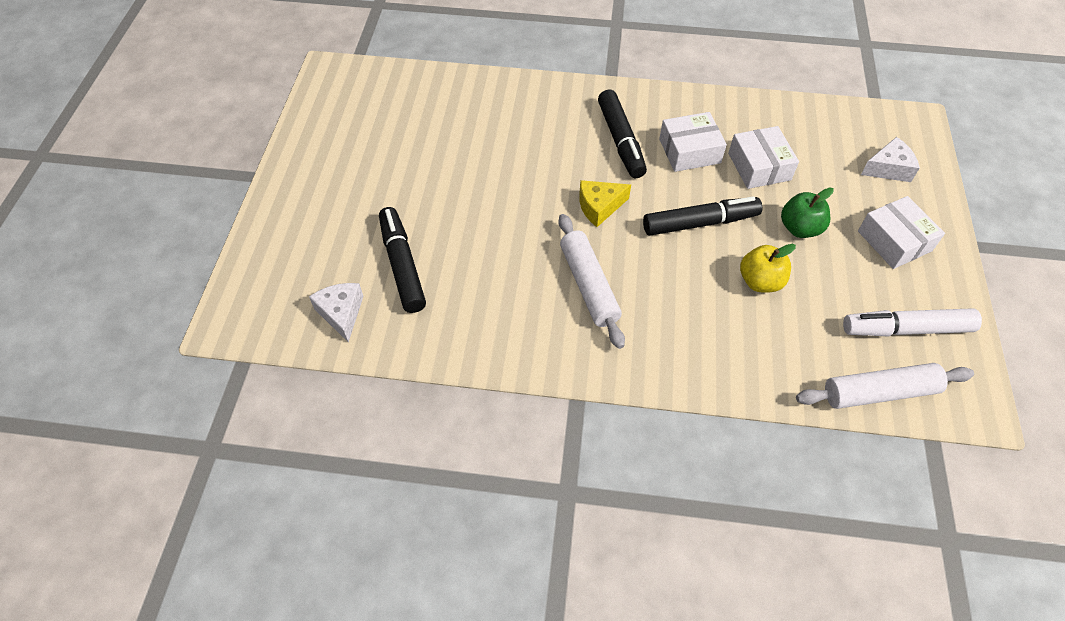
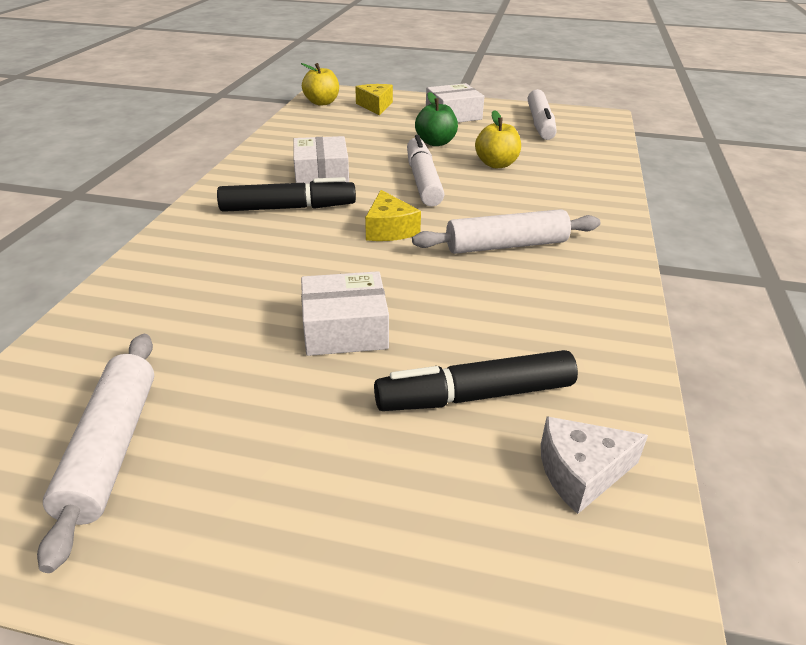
camera: 85 degrees left, 20 degrees down
black marker [643,196,762,236] -> white marker [407,135,444,207]
white box [728,126,799,189] -> white box moved to [301,271,389,356]
white rolling pin [796,363,974,409] -> white rolling pin moved to [37,334,154,573]
white cheese [861,137,920,182] -> yellow cheese [355,84,393,116]
none -> yellow apple [301,63,339,106]

